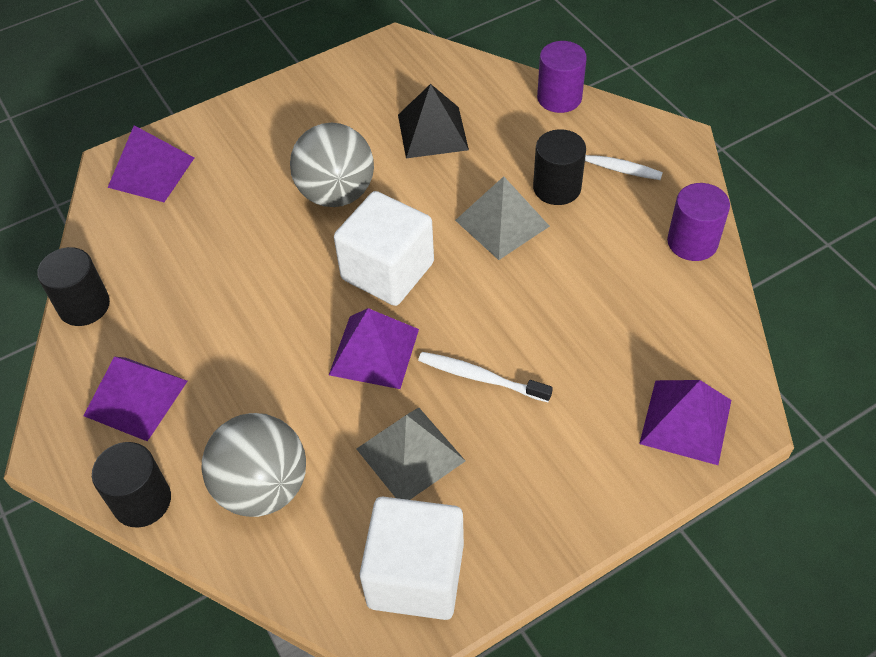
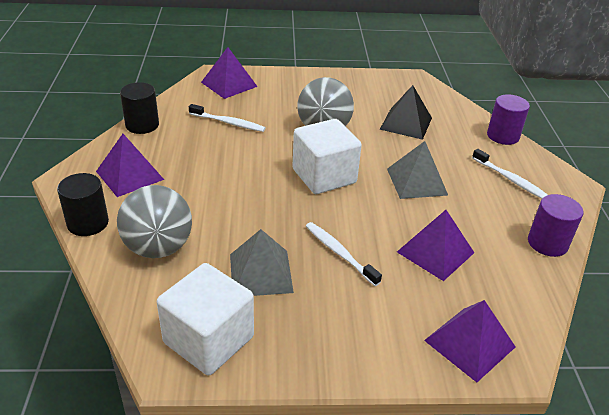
camera: 25 degrees right, 15 degrees down
purple pyramid [329,308,419,389] -> purple pyramid moved to [397,210,474,281]
black cylinder [533,129,586,205] -> none
none -> white toothbrush [189,104,266,132]

